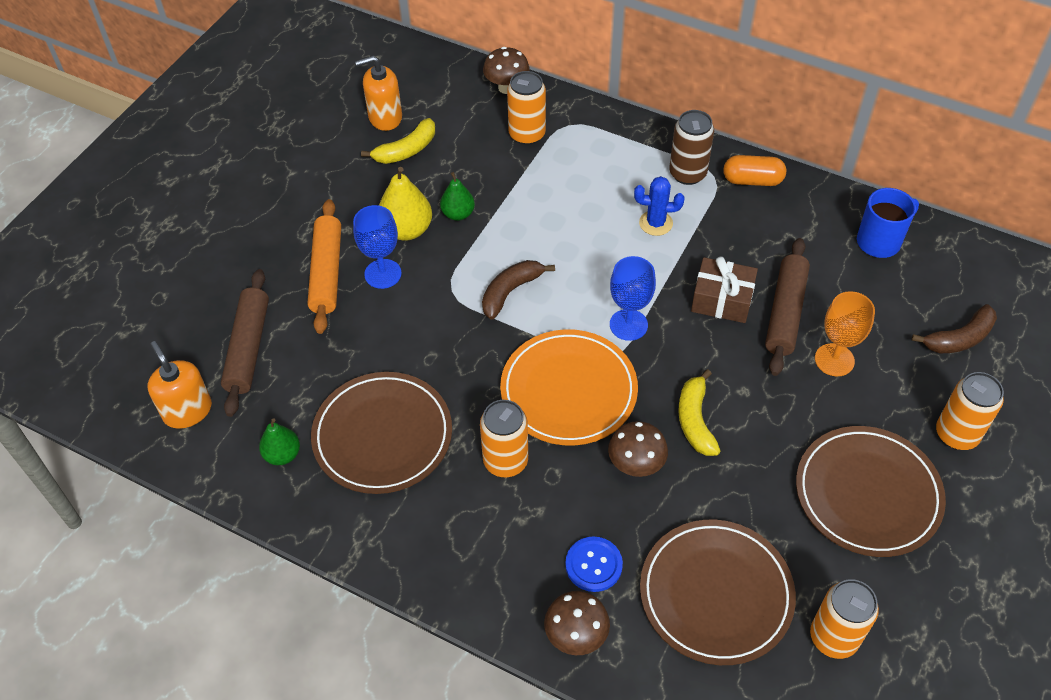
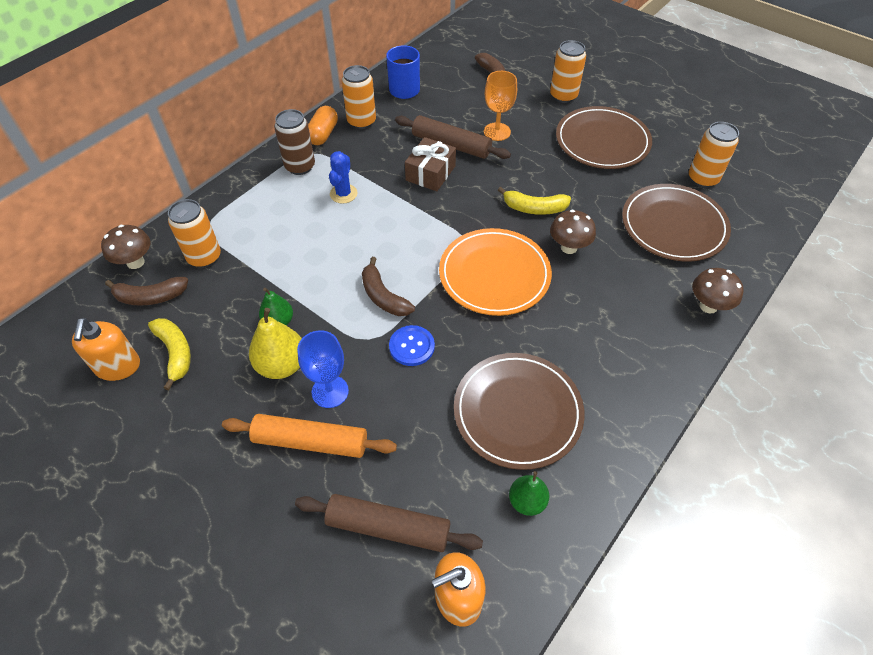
camera: 80 degrees left, 0 degrees up
orange can [480,400,528,477] -> orange can moved to [341,65,376,129]
blue button [565,536,623,592] -> blue button moved to [389,325,435,366]
blue goblet [610,256,656,341] -> none
none -> brown banana [105,277,188,306]

